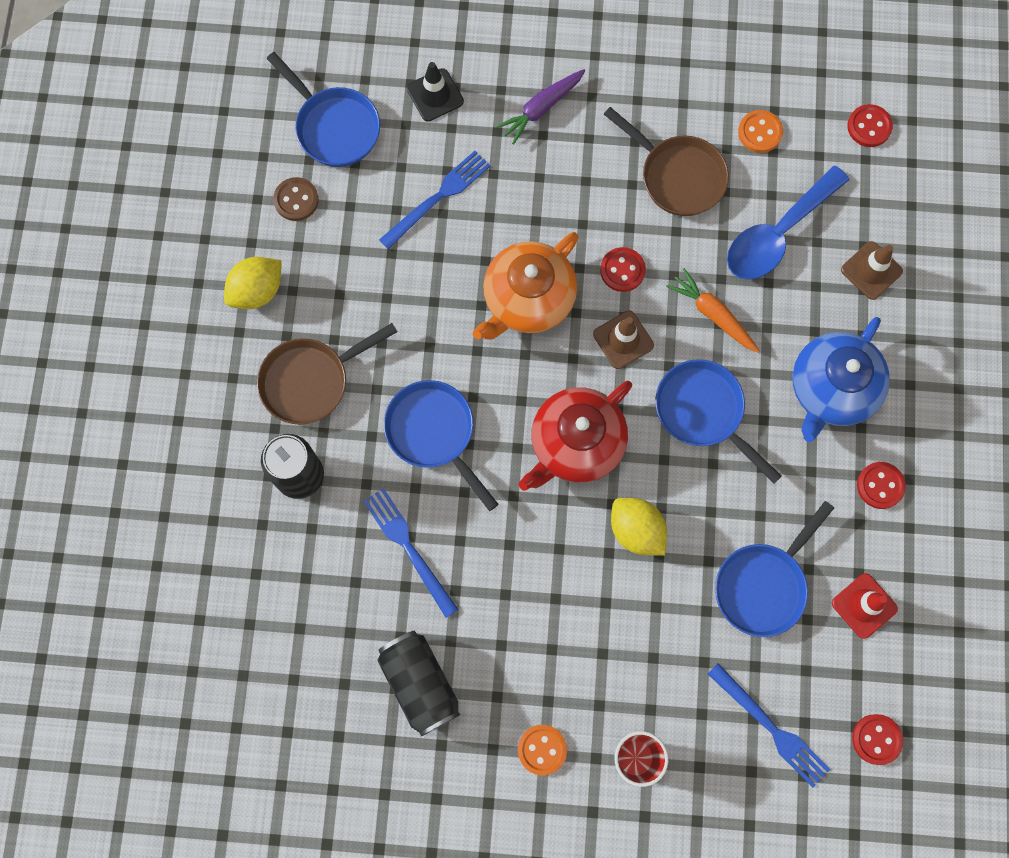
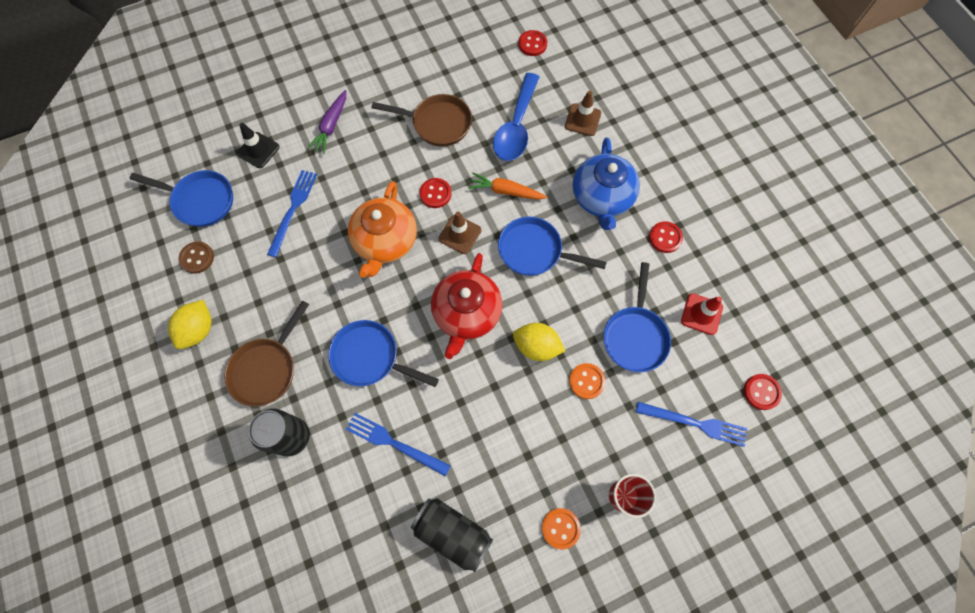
camera: 30 degrees left, 5 degrees down
orange button [738,110,783,153] -> orange button moved to [569,363,605,399]

